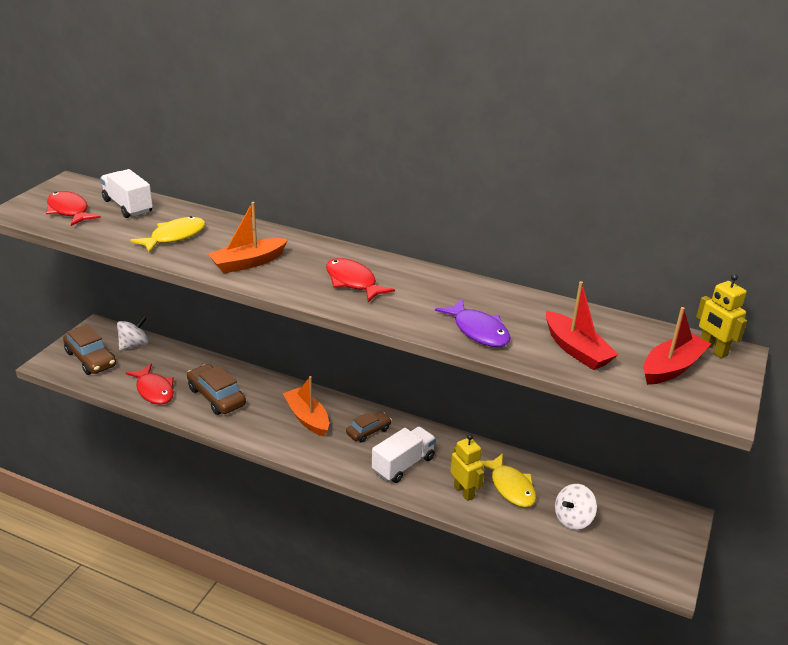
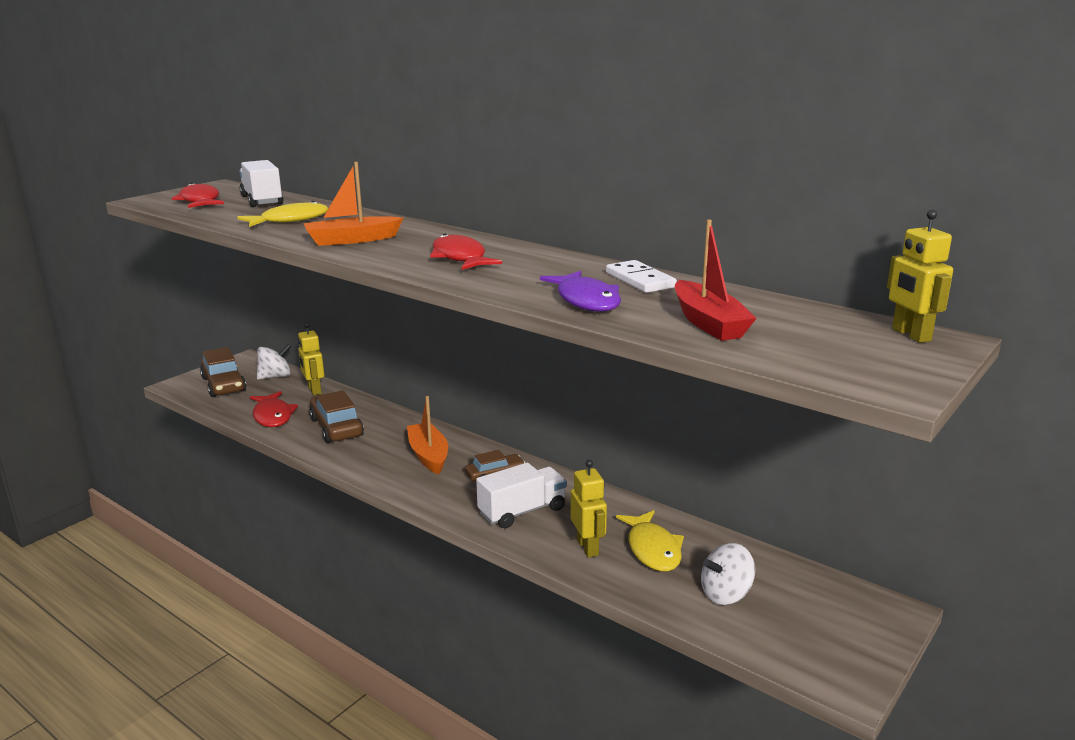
camera: 15 degrees right, 10 degrees down
red boat [643,307,712,385] -> none
none -> yellow robot [298,323,324,395]
none -> white domino [606,260,677,293]

